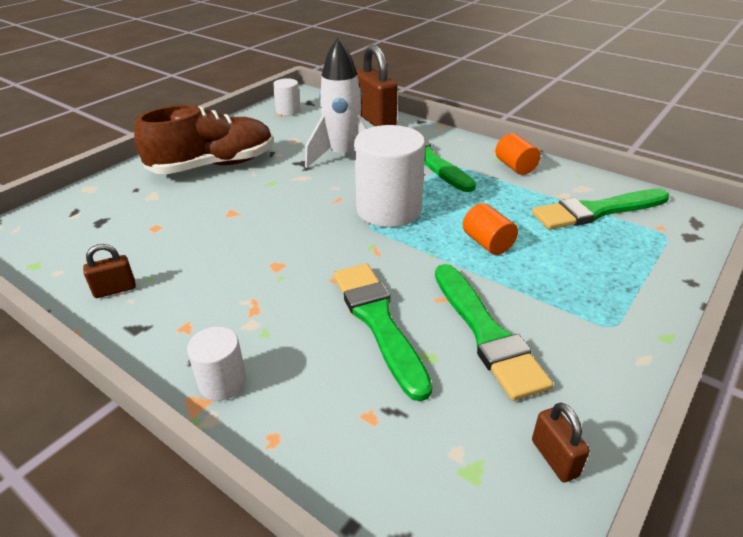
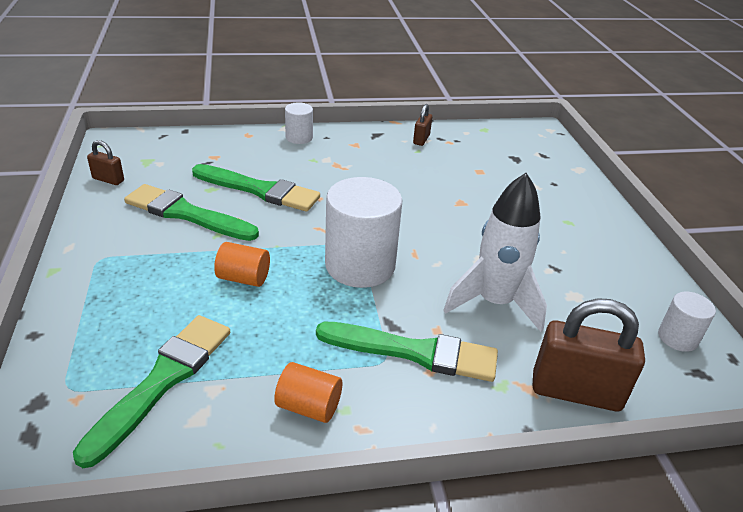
camera: 130 degrees right, 0 degrees up
brown shoe [134,105,273,174] -> none

